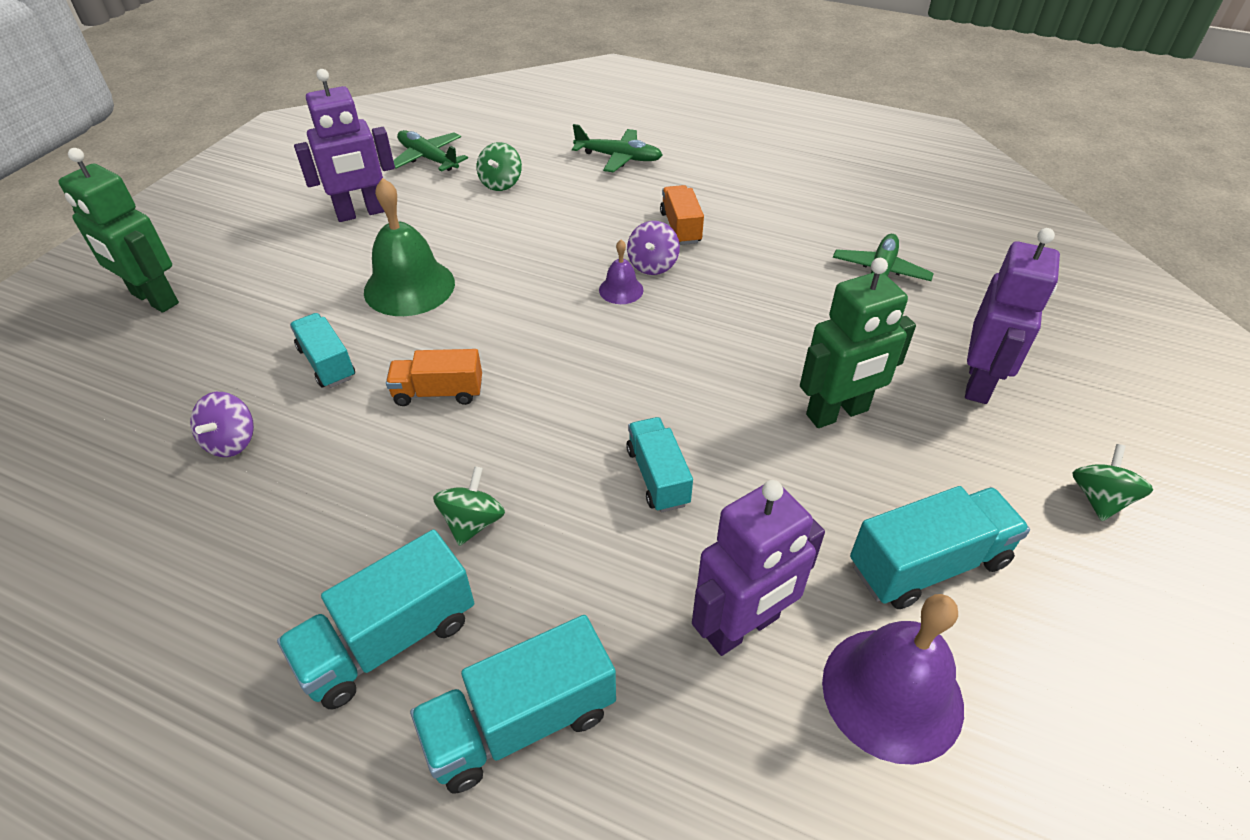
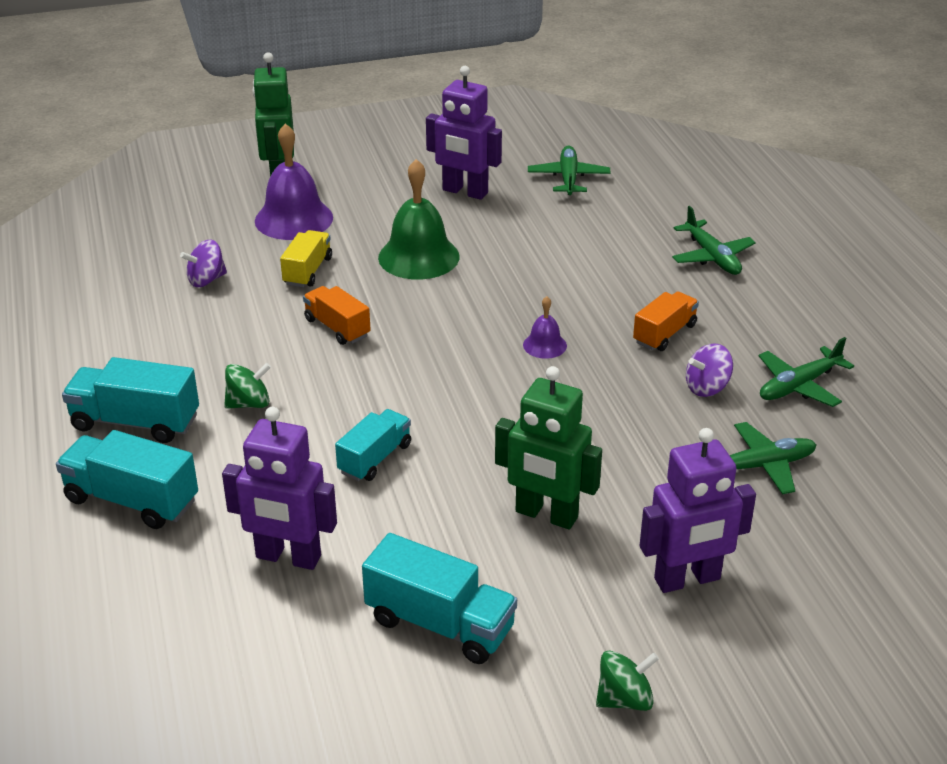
camera: 50 degrees right, 10 degrees down
turquoise truck [290,313,355,388] -> yellow truck [280,230,332,287]
green spinning top [477,142,522,191] -> none
purple spinning top [627,221,680,275] -> purple spinning top moved to [686,344,733,397]
purple bell [822,594,964,764] -> purple bell moved to [255,123,333,240]
none -> green plane [759,337,854,407]

